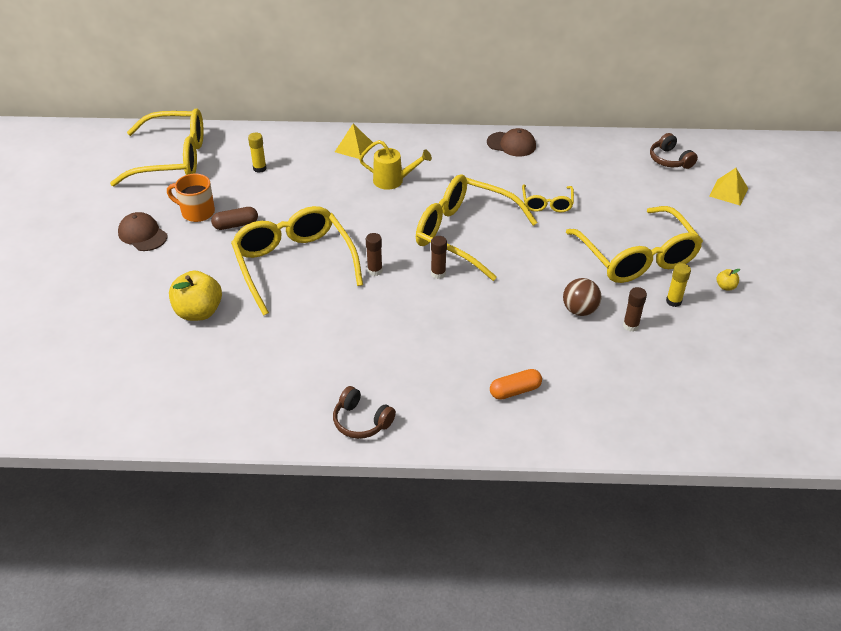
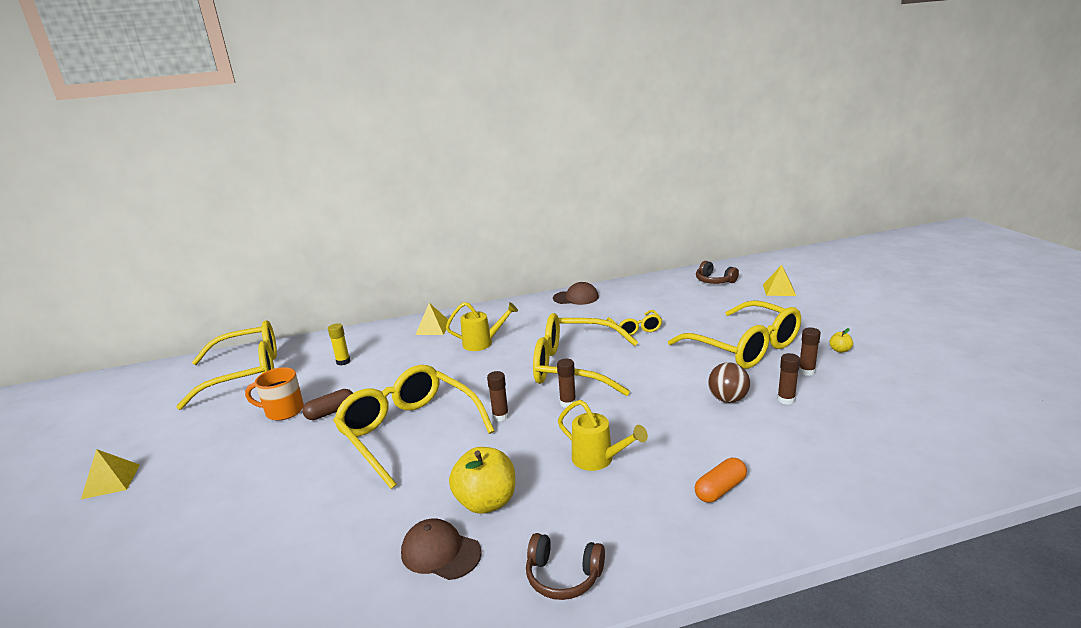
camera: 15 degrees left, 20 degrees down
brown cap [118,212,167,251] -> brown cap moved to [401,518,482,580]
yellow apple [169,271,222,321] -> yellow apple moved to [449,447,515,514]
yellow glue stick [666,263,691,307] -> brown glue stick [798,327,821,376]
none -> yellow pyramid [81,449,140,499]
none -> yellow watering can [558,400,648,471]

